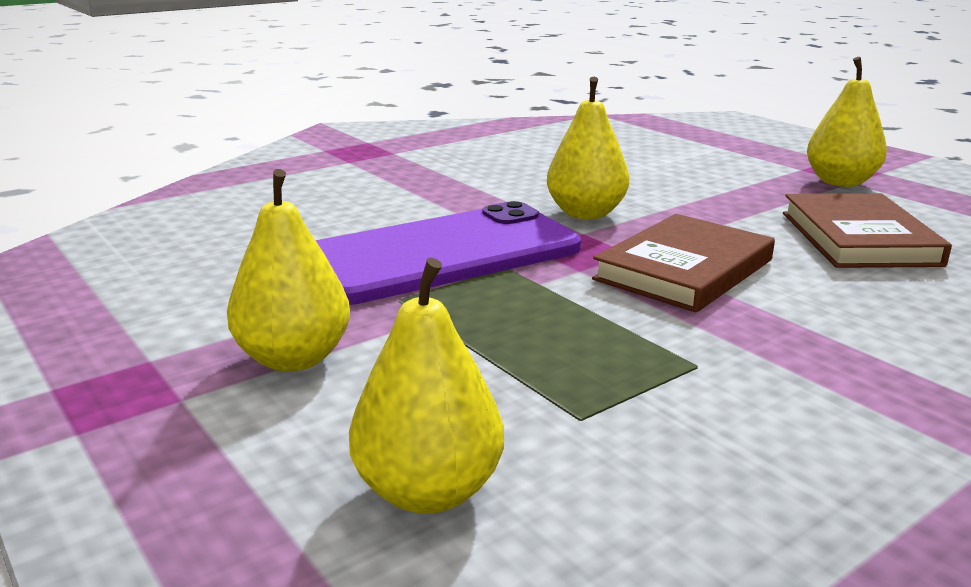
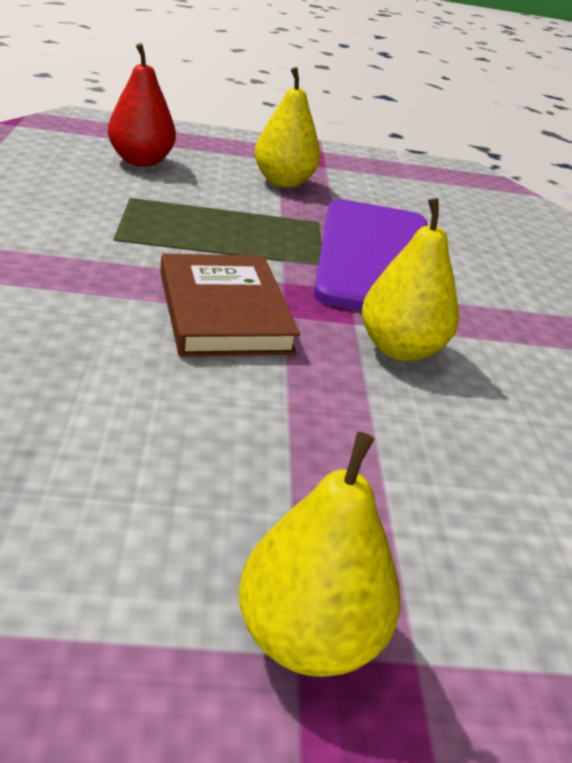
camera: 120 degrees right, 10 degrees up
yellow pear [349,258,504,514] -> red pear [108,43,176,167]
brown book [783,193,952,268] -> none

